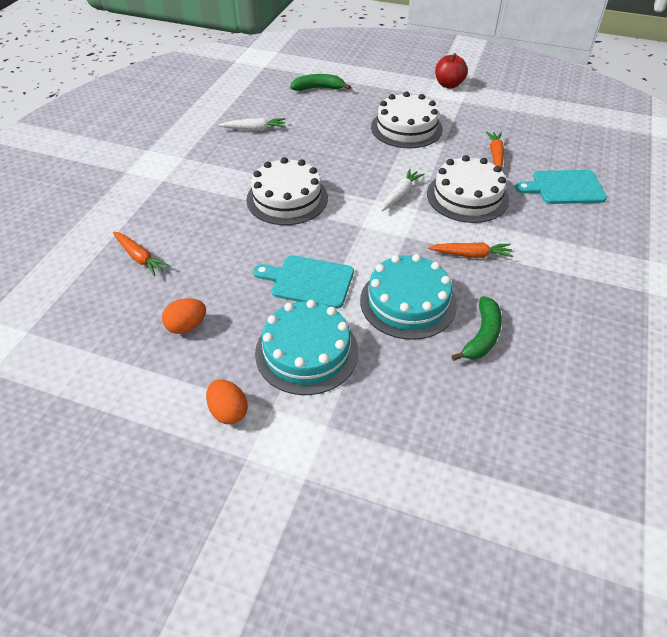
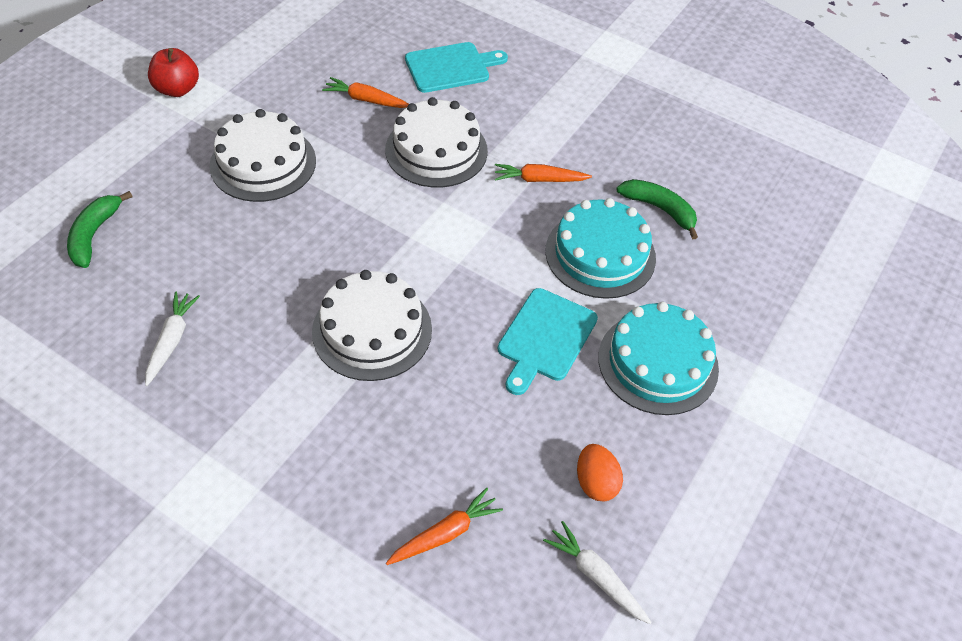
camera: 80 degrees left, 5 degrees up
orange egg [206,379,248,424] -> none
white carrot [381,169,425,212] -> white carrot moved to [543,521,652,624]
orange carrot [428,242,513,258] -> orange carrot turned 105 degrees counterclockwise [495,164,592,182]
turquoise cutting board [515,170,607,204] -> turquoise cutting board turned 120 degrees counterclockwise [405,42,508,93]

